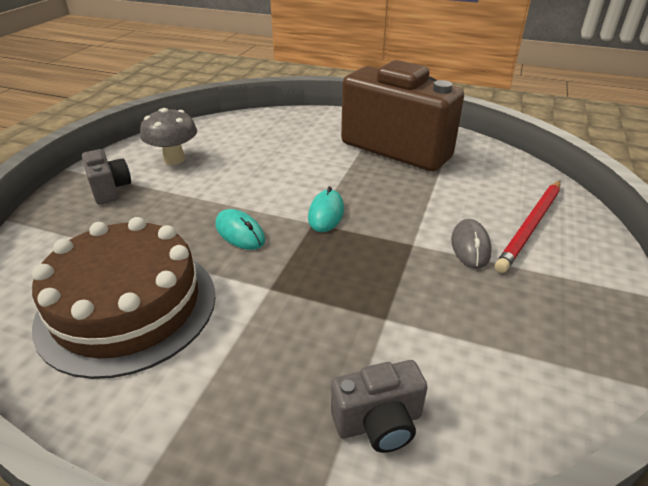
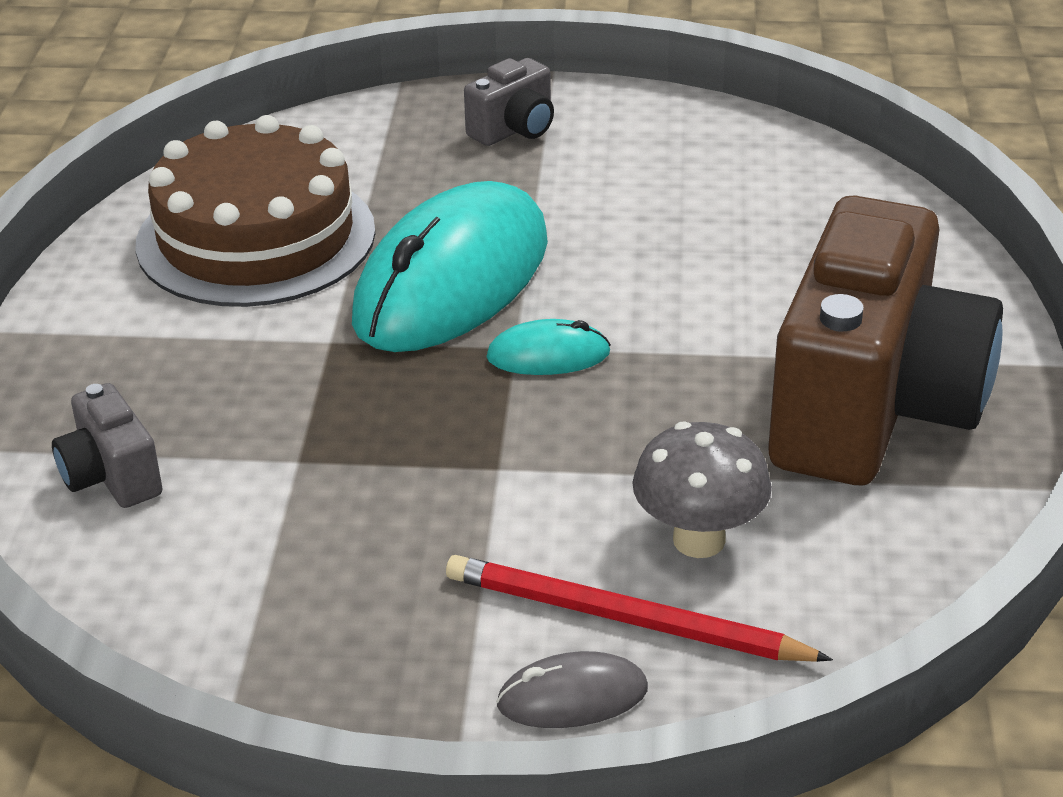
camera: 75 degrees right, 0 degrees up
grey mushroom [140,108,197,165] -> grey mushroom moved to [632,421,772,558]
turquoise mouse [215,209,265,250] -> turquoise mouse [352,181,548,352], size x2.35
grey mouse [451,219,492,269] -> grey mouse moved to [496,651,648,728]

